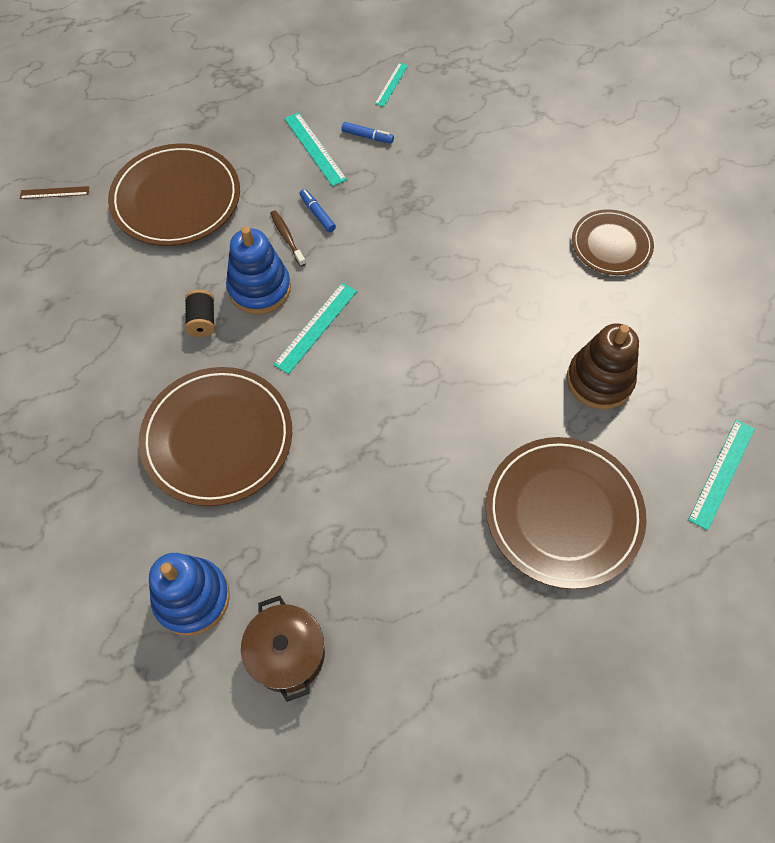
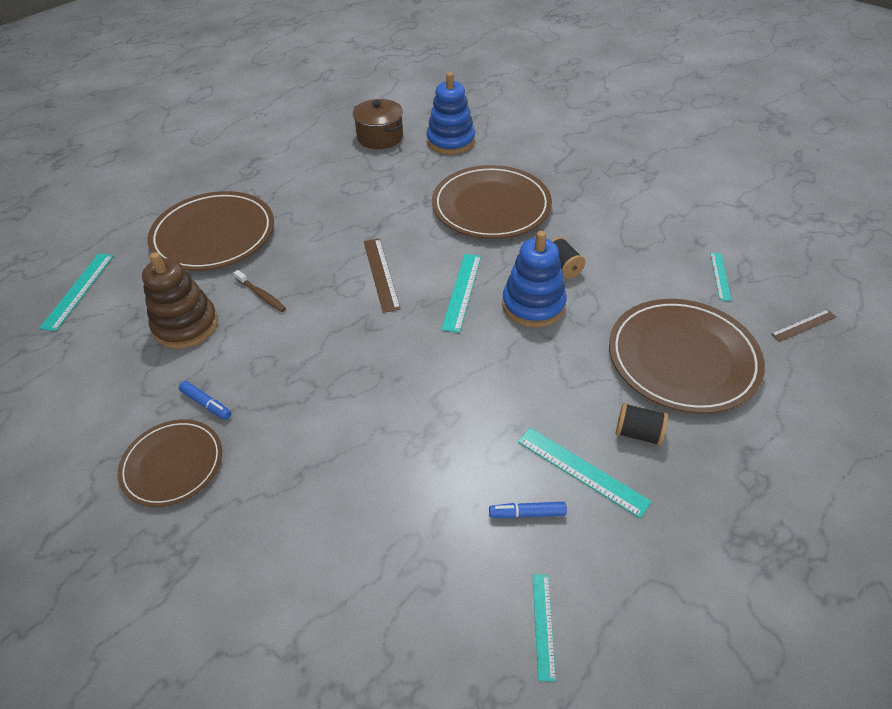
camera: 160 degrees right, 15 degrees down
brown toothbrush [270,210,306,267] -> brown toothbrush moved to [234,270,286,312]
blue marker [300,189,336,232] -> blue marker moved to [179,381,231,420]
none -> brown ruler [364,238,401,313]
none -> black spool [616,403,668,446]
none -> turquoise ruler [710,253,732,301]

